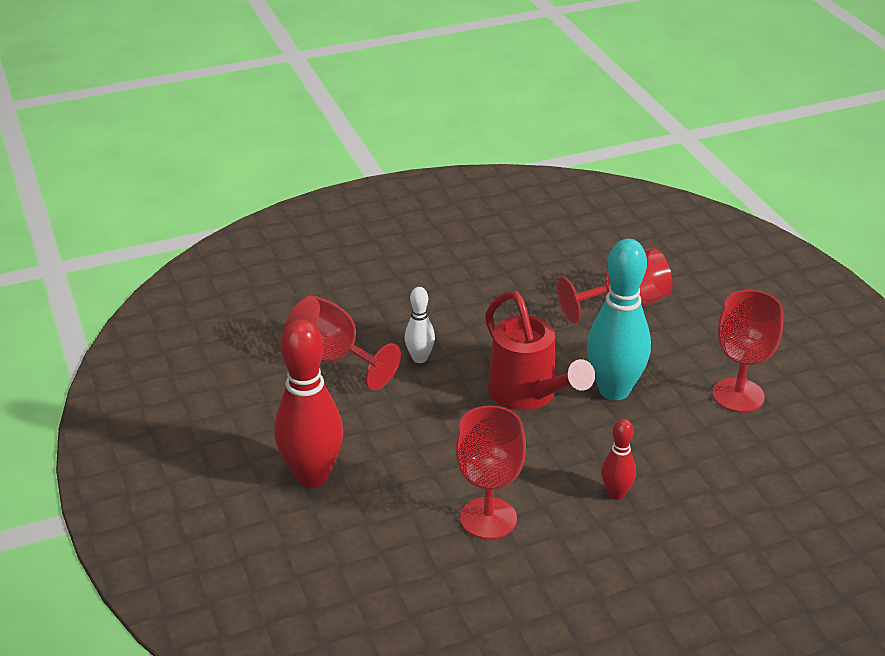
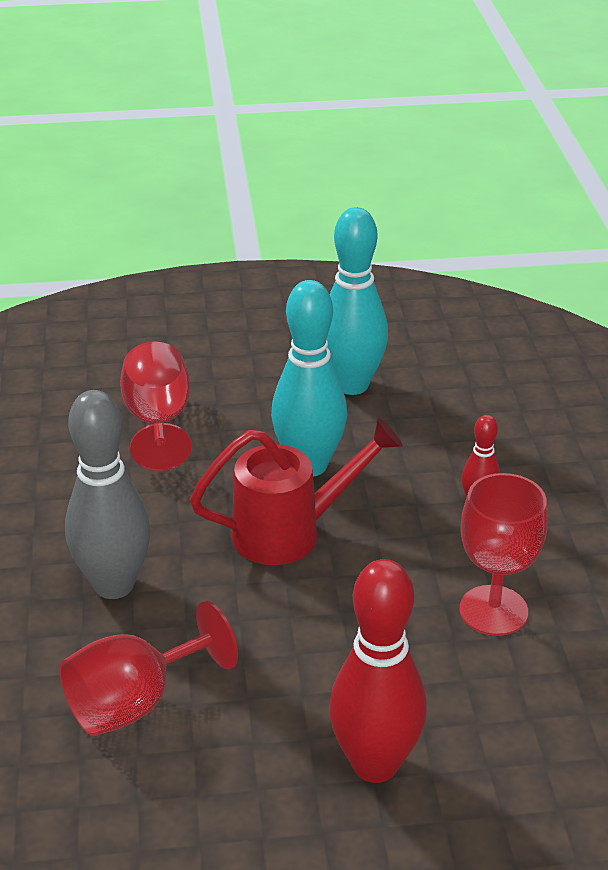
camera: 75 degrees left, 0 degrees up
white bowling pin [405,287,435,363] -> none
red goblet [712,290,783,413] -> turquoise bowling pin [327,207,388,395]
none -> grey bowling pin [65,390,150,599]

